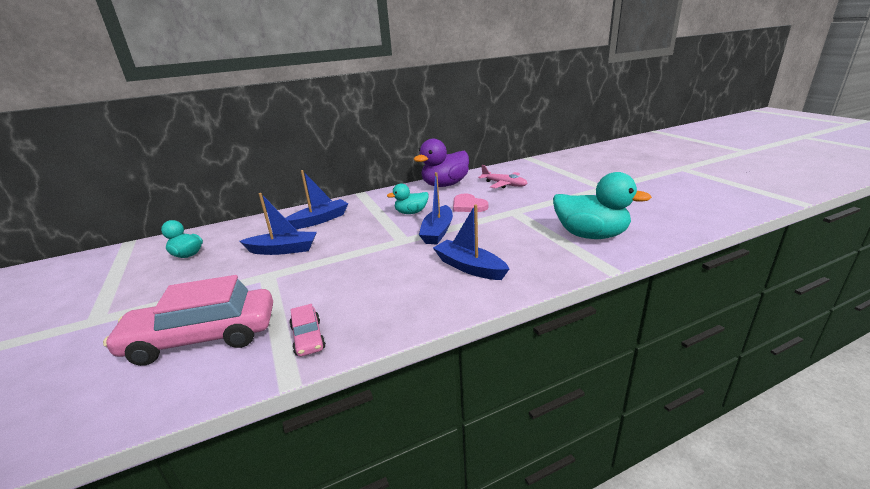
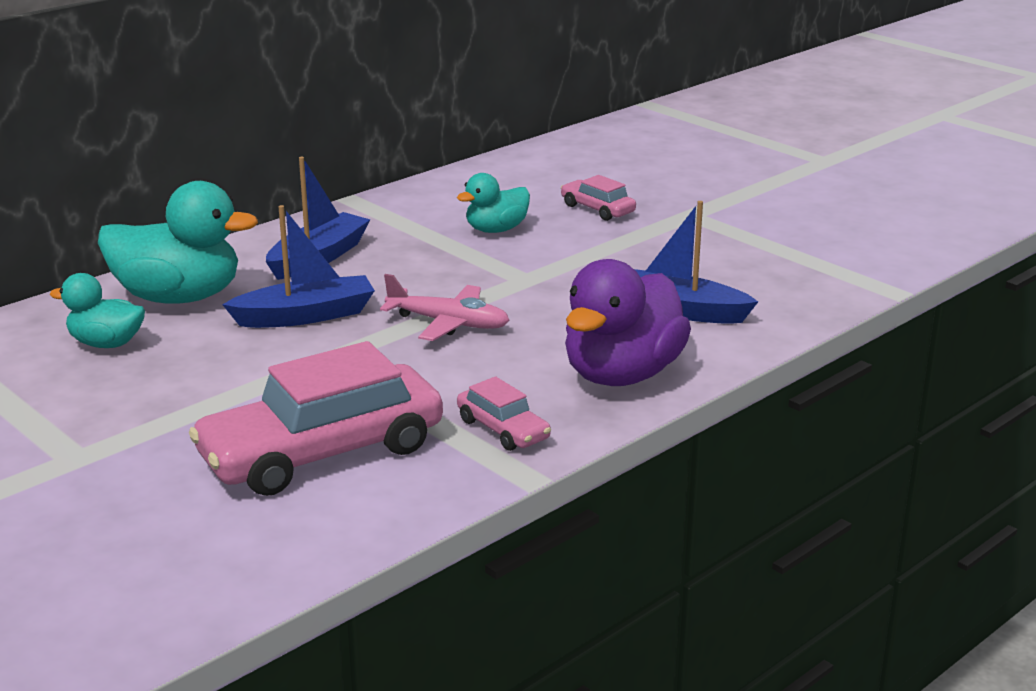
camera: 20 degrees left, 0 degrees up
purple duck [413,139,469,187] -> purple duck moved to [565,259,691,386]
blue boat [419,172,453,245] -> none
pink heart [453,194,488,212] -> pink car [561,175,636,221]
pink plane [478,165,528,188] -> pink plane moved to [380,274,509,341]
turquoise duck [553,172,652,239] -> turquoise duck moved to [98,181,258,304]

